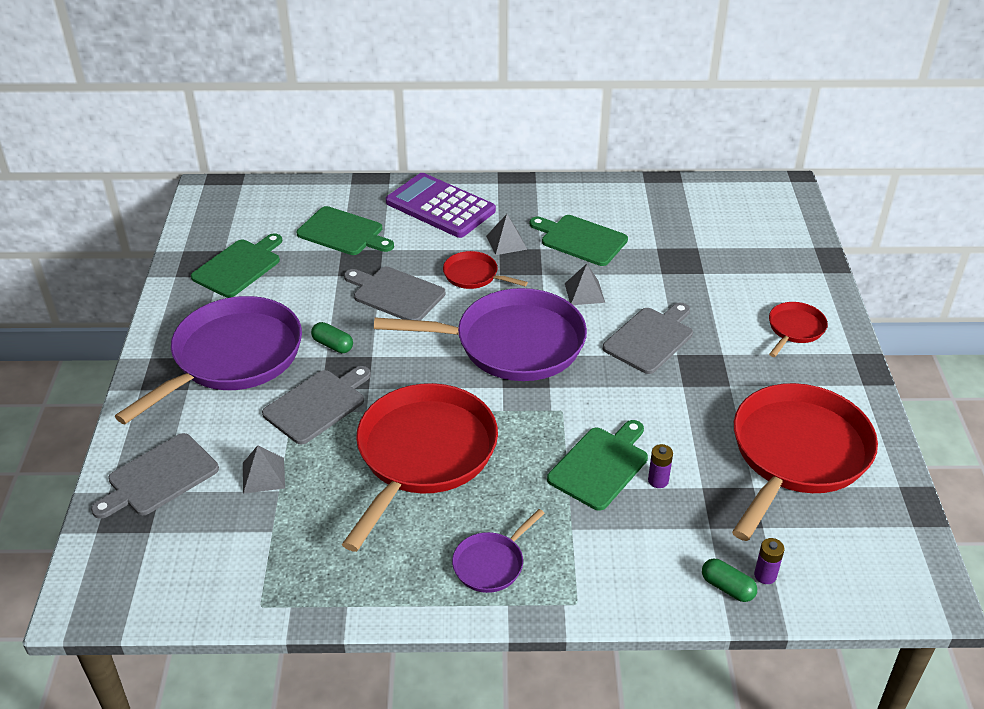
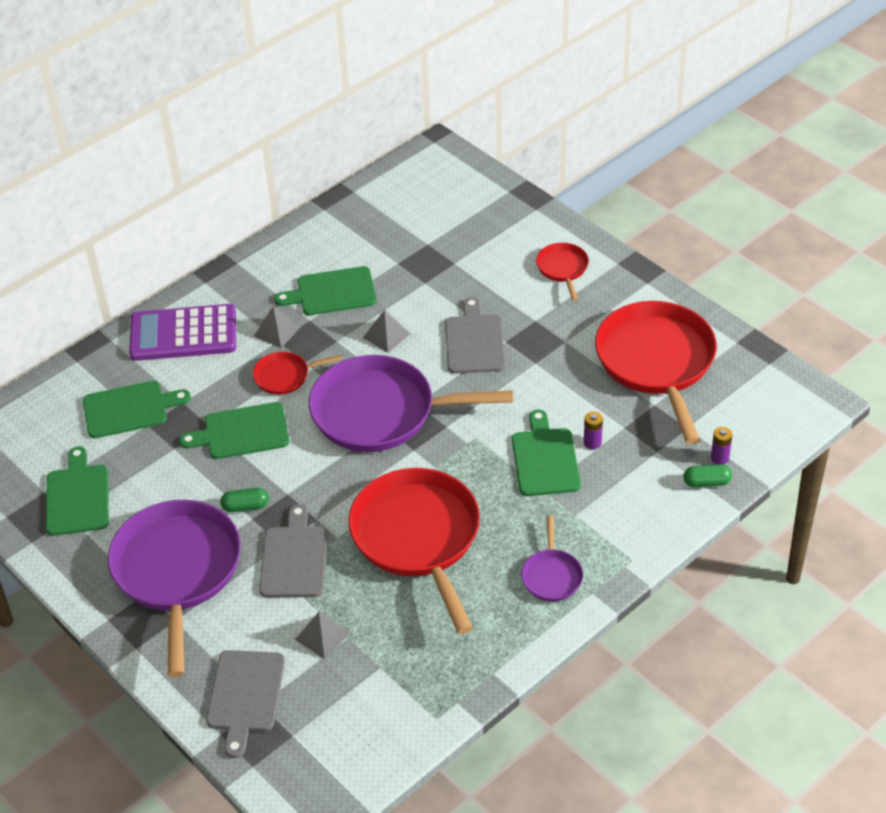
camera: 40 degrees left, 5 degrees up
grey cutting board [344,267,445,321] -> green cutting board [179,402,290,459]
purple pan [374,288,587,381] -> purple pan turned 135 degrees counterclockwise [309,355,513,452]

